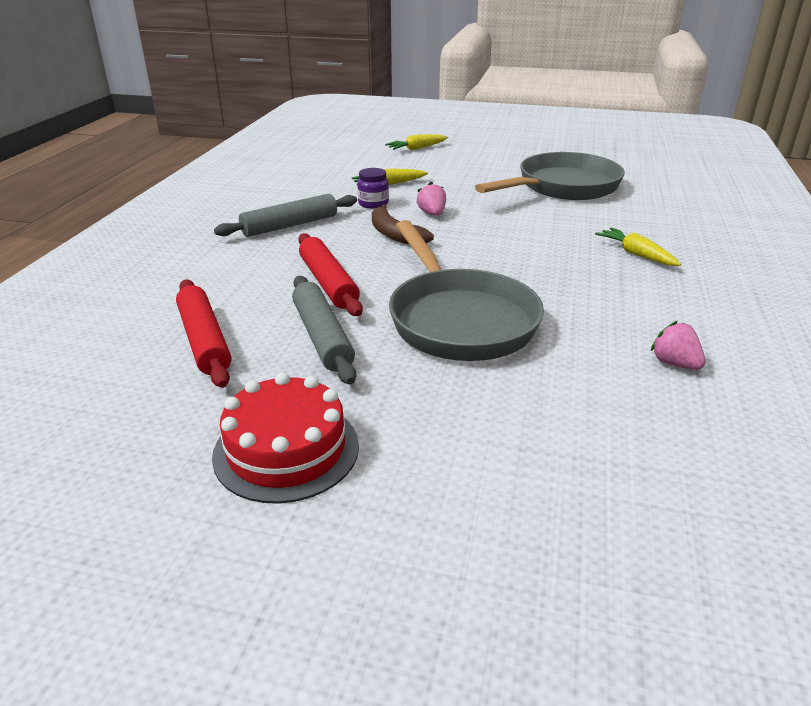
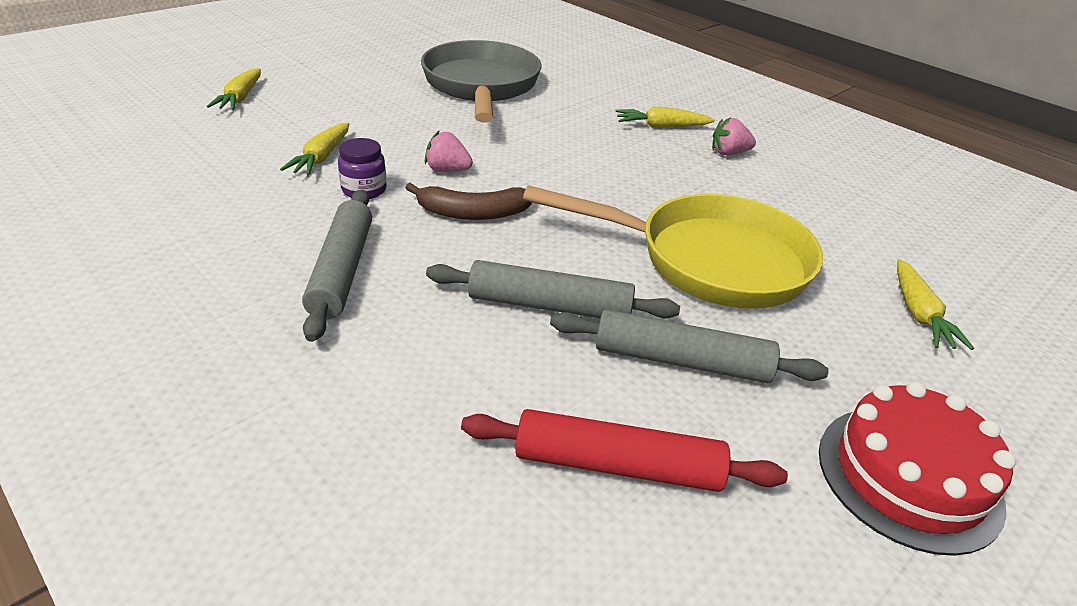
camera: 60 degrees left, 5 degrees up
red rolling pin [298,233,363,316] -> grey rolling pin [426,260,680,318]
grey pan [389,220,544,361] -> yellow pan [523,185,823,309]
pink strawberry [650,321,706,370] -> pink strawberry moved to [712,117,756,155]
none -> yellow carrot [897,259,974,350]

